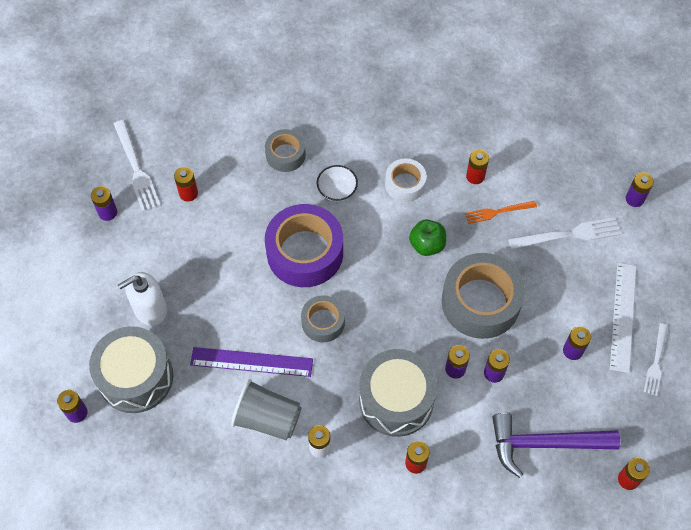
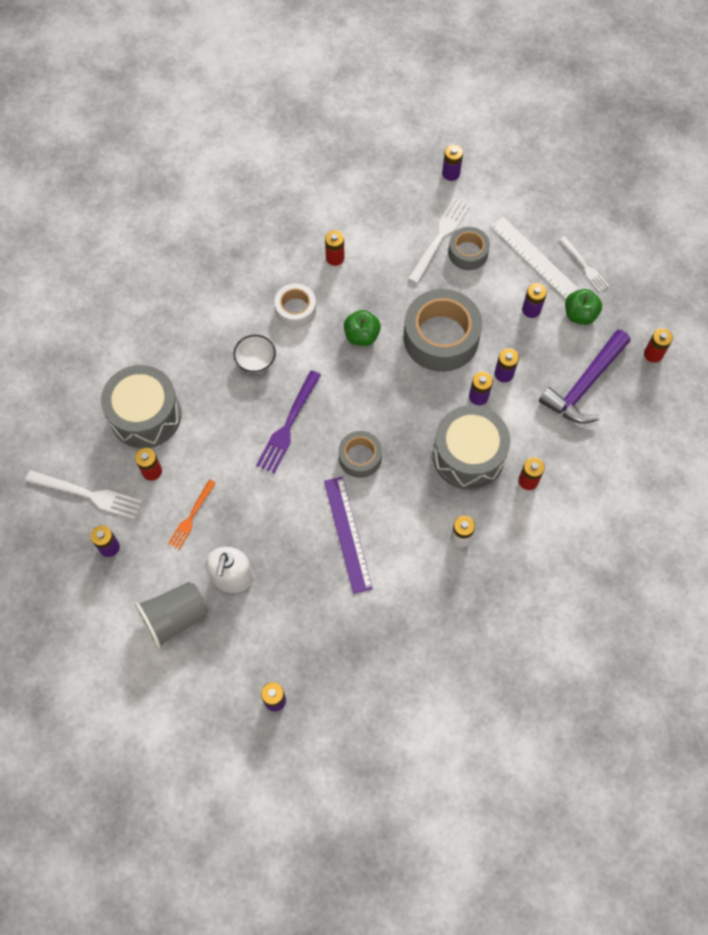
camera: 50 degrees left, 5 degrees up
grey drum [89,326,173,413] -> grey drum moved to [101,365,181,449]
purple ruler [190,347,313,377] -> purple ruler turned 60 degrees counterclockwise [324,476,373,594]
grey cup [231,379,302,440] -> grey cup moved to [135,582,208,649]
grey tape [265,129,306,172] -> grey tape moved to [448,227,490,270]
purple tape [265,204,343,287] -> purple fork [256,370,321,473]
orange fork [465,201,537,224] -> orange fork moved to [168,480,216,550]
none -> green apple [565,289,602,325]

